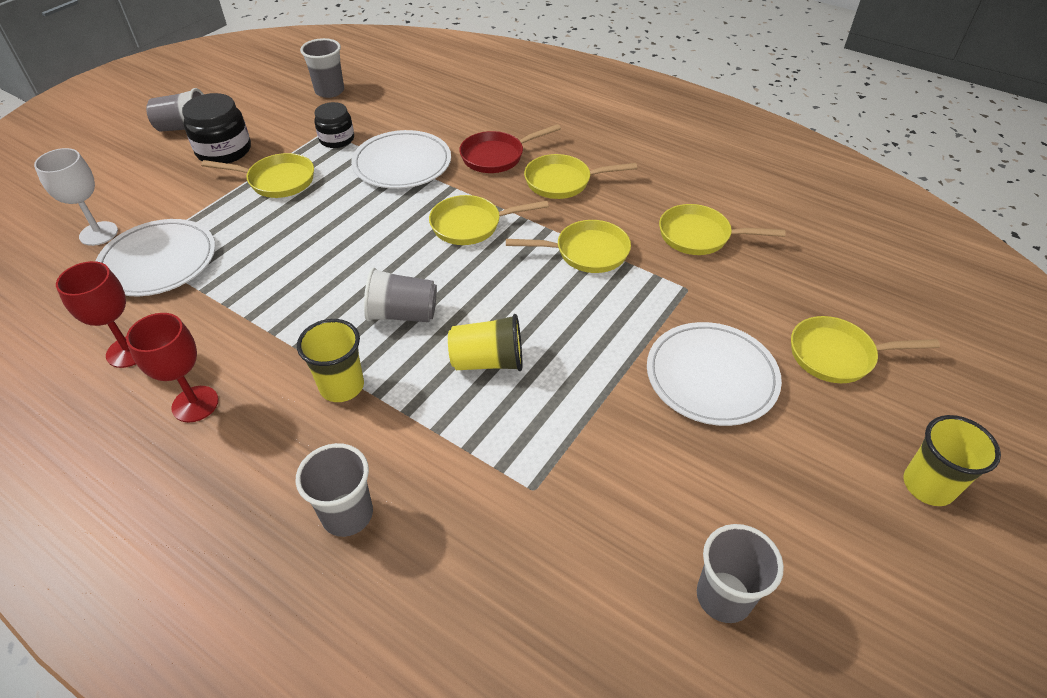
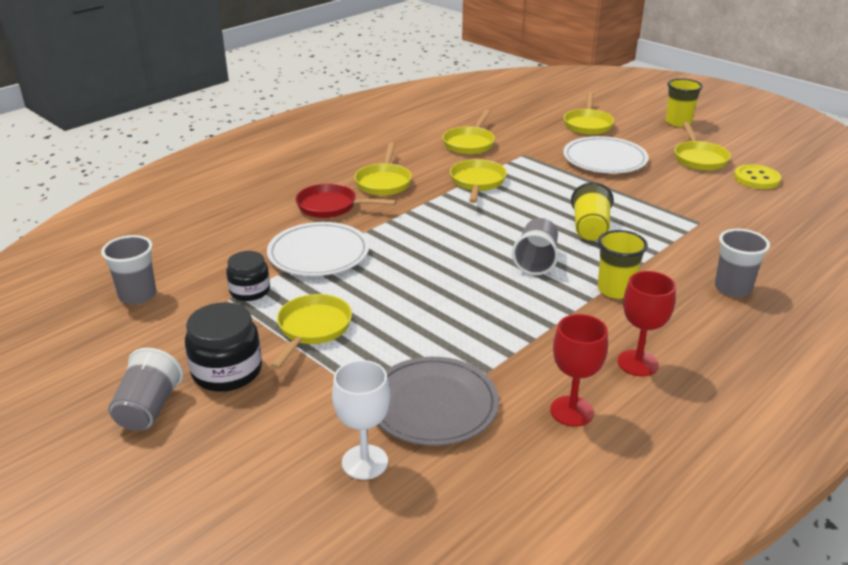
camera: 80 degrees left, 15 degrees down
white plate [96,219,215,296] -> grey plate [378,357,499,446]
yellow pan [429,195,549,245] -> yellow pan moved to [674,122,731,171]
red pan [459,124,561,173] -> red pan turned 120 degrees clockwise [295,183,396,218]
grey cup [697,524,784,623] -> yellow button [734,164,781,189]

